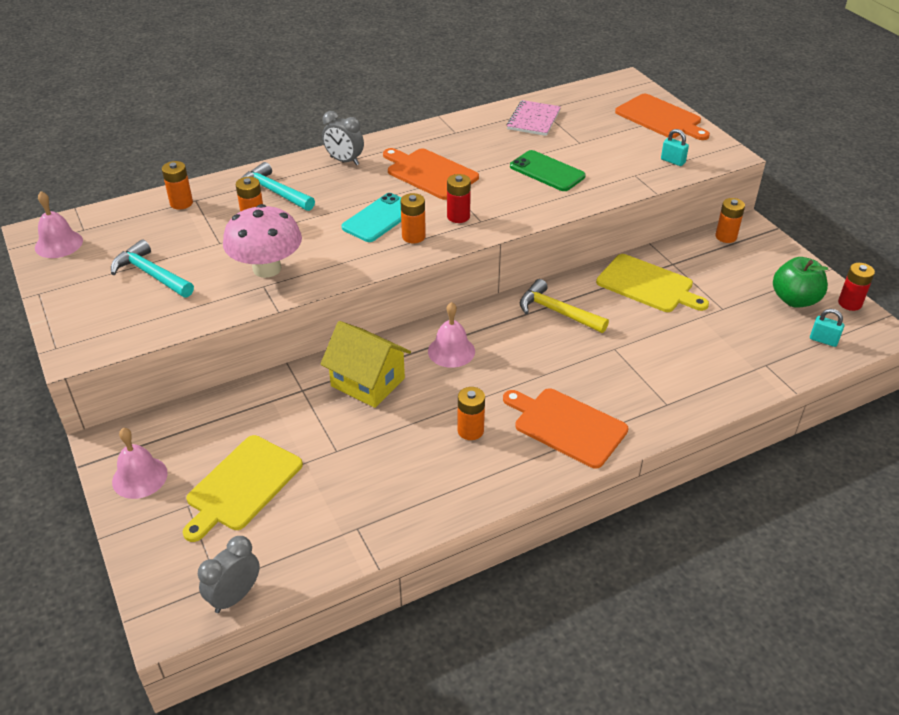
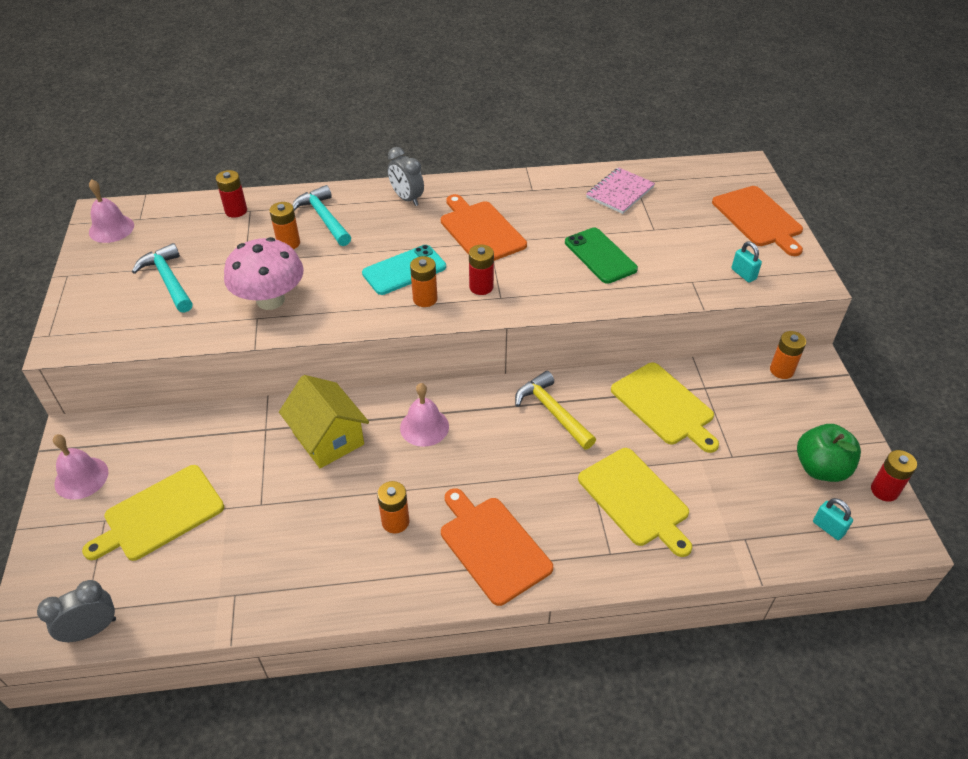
camera: 20 degrees right, 5 degrees up
orange battery [162,161,193,209] -> red battery [216,170,247,218]
none -> yellow cutting board [578,448,692,557]

